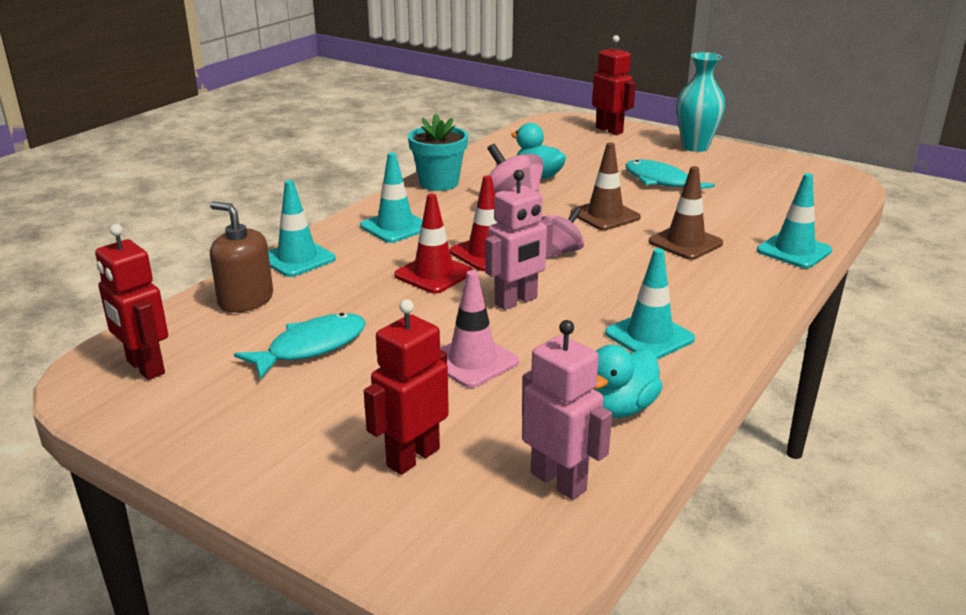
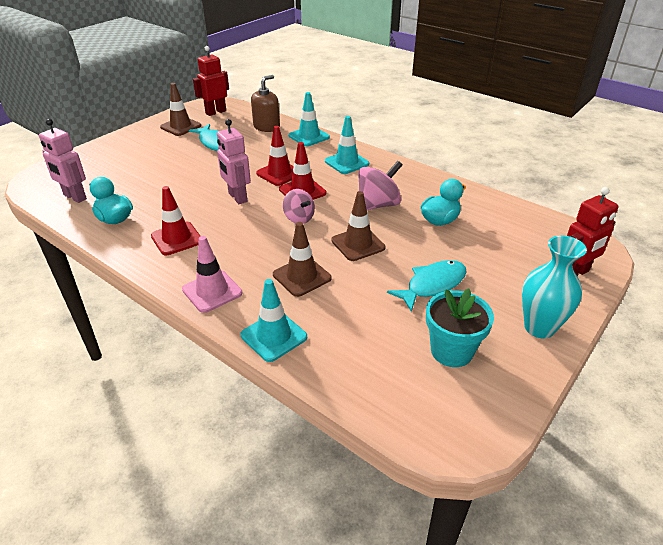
camera: 95 degrees right, 10 degrees up
red robot [364,299,449,475] -> none
turquoise flower pot [408,113,468,191] -> turquoise flower pot moved to [426,288,494,367]
pink traffic cone [440,270,519,388] -> pink traffic cone moved to [182,236,242,313]
pink robot [522,320,612,500] -> pink robot turned 75 degrees clockwise [39,119,87,203]
turquoise traffic cone [605,248,695,359] -> red traffic cone [151,186,200,255]
none -> brown traffic cone [160,83,201,136]

